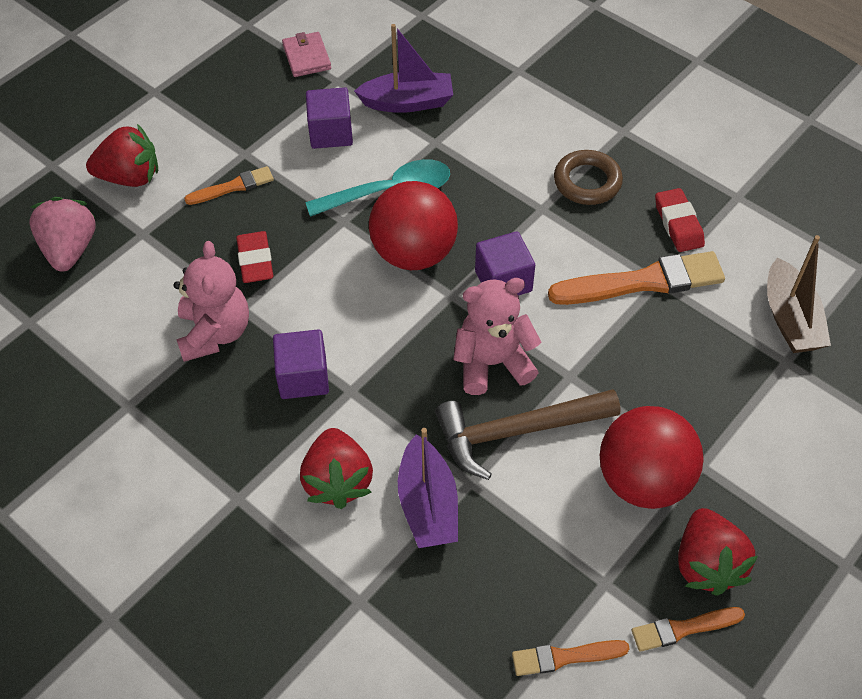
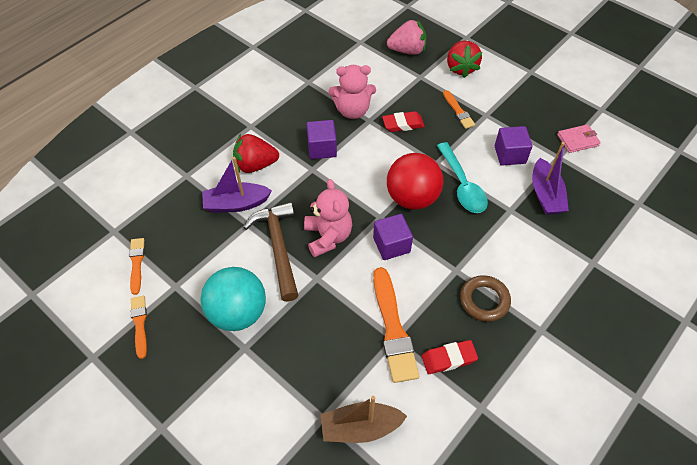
camera: 90 degrees right, 0 degrees up
red ball [600,406,704,509] -> turquoise ball [201,267,266,331]
red strawberry [678,508,758,596] -> none

